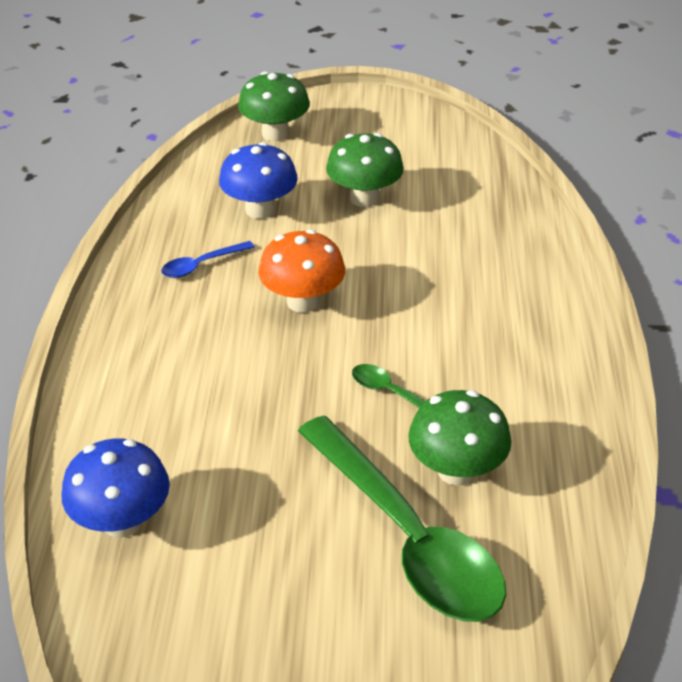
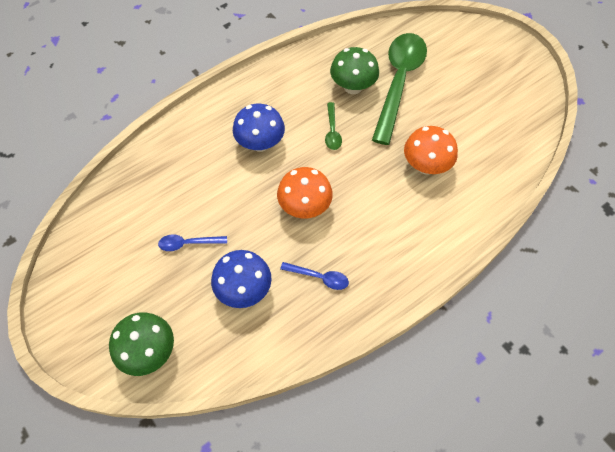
camera: 130 degrees left, 20 degrees up
blue mushroom [61,438,170,538] -> blue mushroom moved to [233,104,285,152]
green mushroom [326,133,404,207] -> blue spoon [158,234,227,251]
none -> orange mushroom [404,126,458,174]

